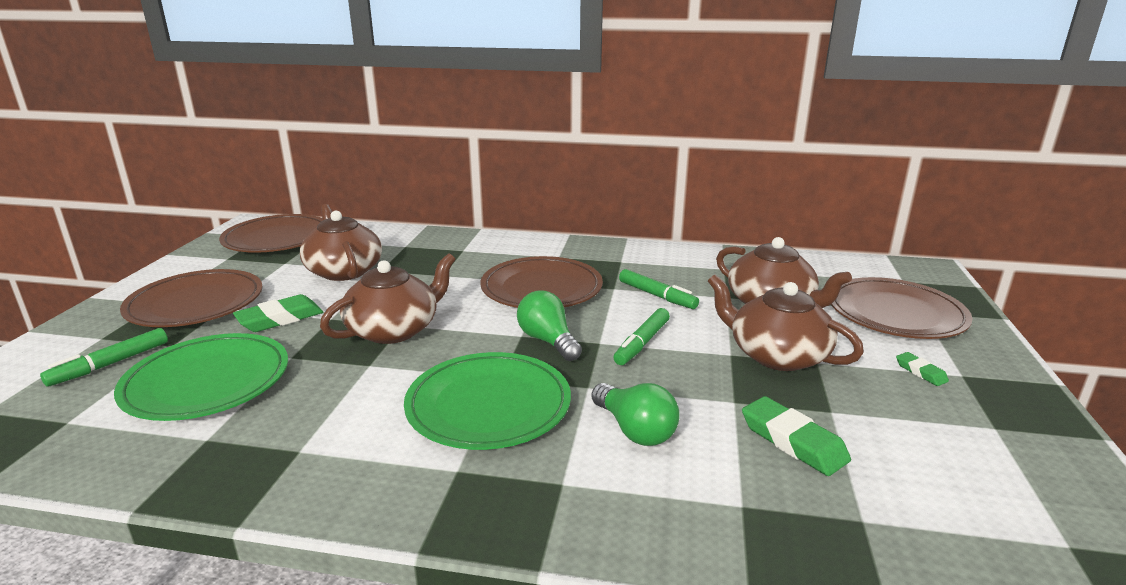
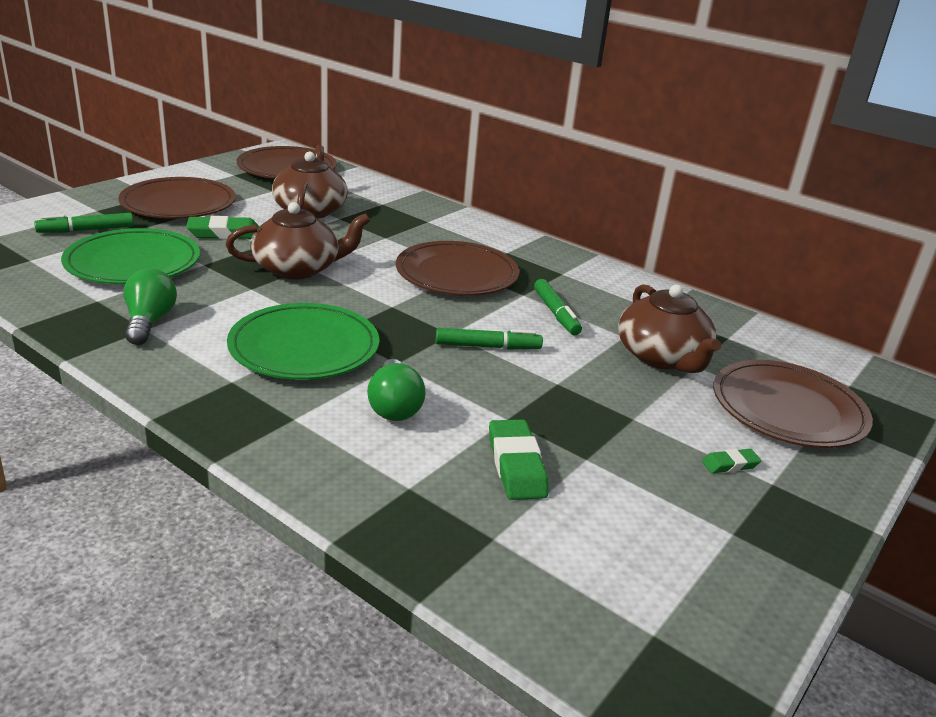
camera: 25 degrees right, 5 degrees up
green light bulb [517,290,582,361] -> green light bulb moved to [124,268,177,345]
green marker [613,308,670,365] -> green marker turned 150 degrees counterclockwise [436,328,543,349]
brown teapot [708,274,864,371] -> none
green eraser [896,352,949,386] -> green eraser turned 75 degrees clockwise [702,449,761,473]

